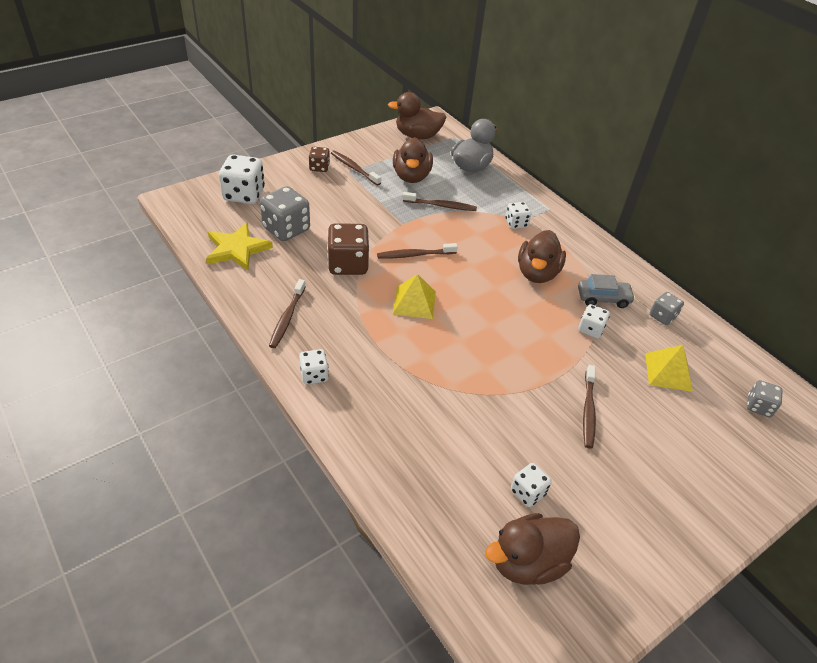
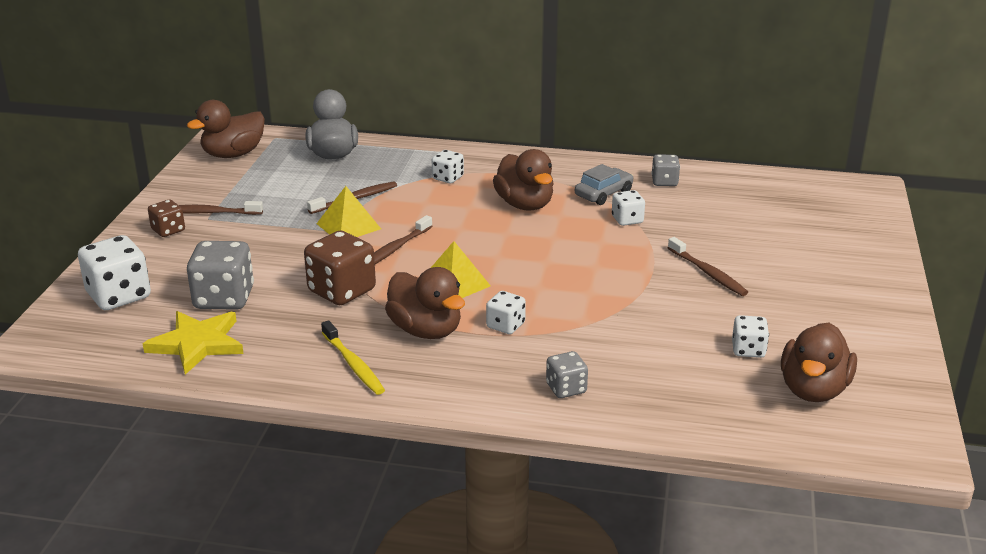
camera: 40 degrees left, 15 degrees down
brown toothbrush [269,279,306,348] -> yellow toothbrush [321,320,385,395]
white dice [299,349,329,385] -> white dice moved to [486,291,526,334]
brown duck [393,137,433,183] -> brown duck moved to [385,267,465,339]
yellow pyramid [645,345,693,392] -> yellow pyramid moved to [316,186,381,237]
grey dice [747,380,783,417] -> grey dice moved to [546,351,588,398]

